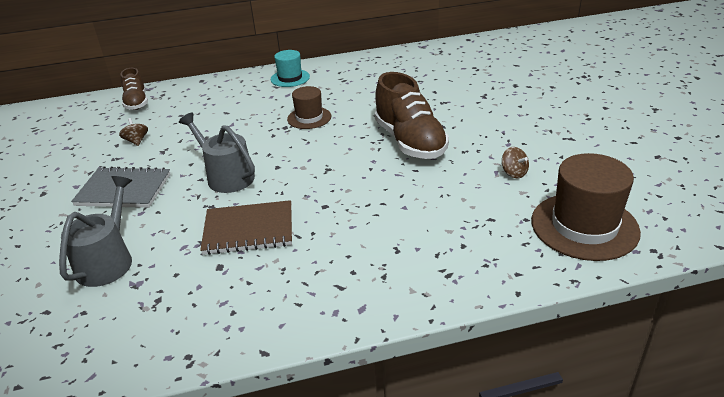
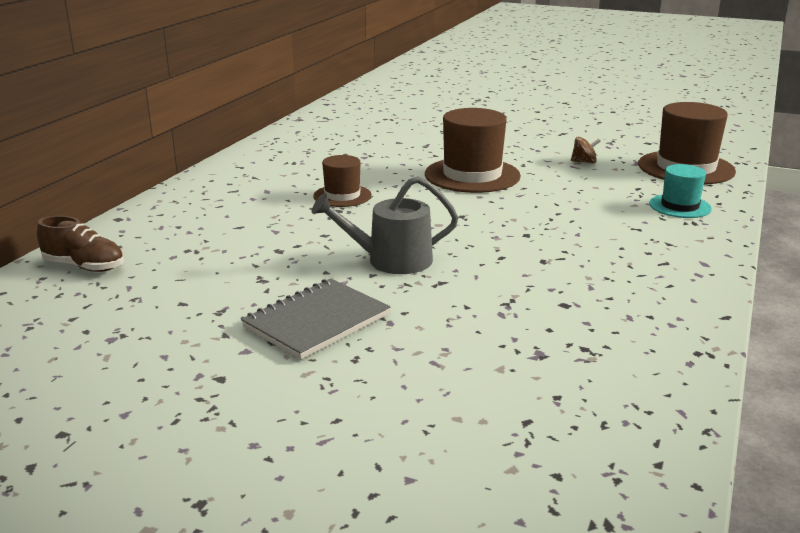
camera: 55 degrees left, 10 degrees down
grey watering can [59,176,132,287] -> none
brown spinning top [119,118,148,146] -> none
brown notebook [200,200,292,255] -> none
turquoise hat [271,50,310,87] -> turquoise hat moved to [649,164,712,218]
brown shoe [374,72,449,159] -> brown hat [425,108,521,193]

